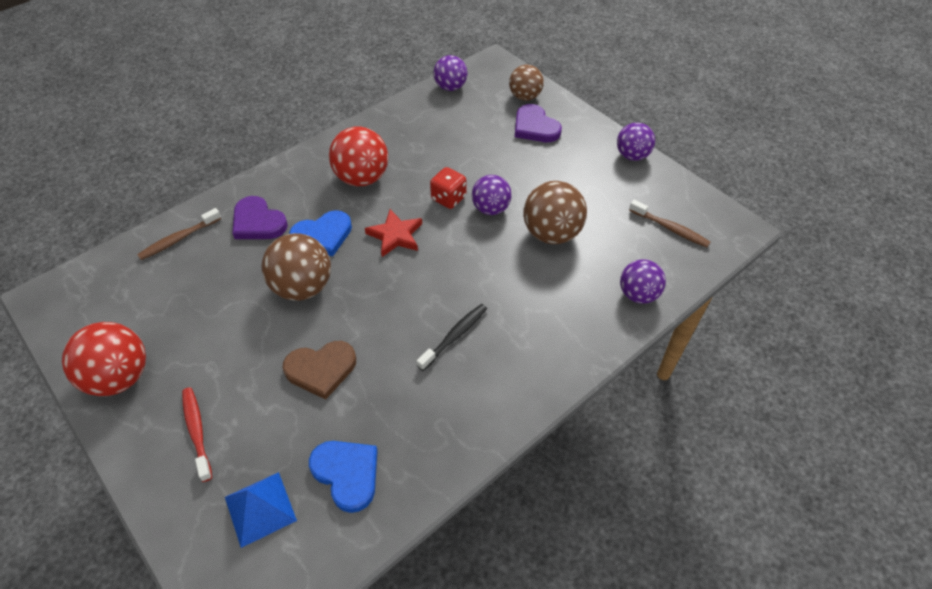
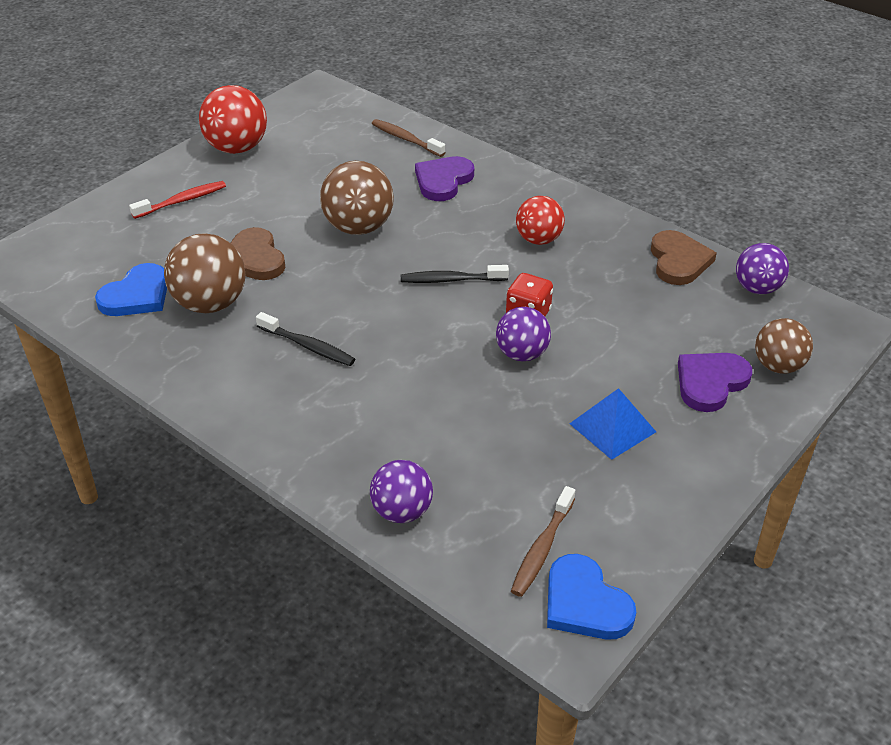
camera: 80 degrees right, 10 degrees down
blue pyramid [225,472,297,548] -> blue pyramid moved to [569,388,656,460]
blue heart [289,210,352,256] -> blue heart moved to [547,554,636,640]
red ball [329,126,388,186] -> red ball [516,196,565,245], size x0.66
red star [365,209,422,257] -> black toothbrush [401,265,509,283]
brown ball [523,181,587,244] -> brown ball moved to [164,233,245,313]
purple ball [617,123,655,161] -> none
none -> brown heart [651,230,717,285]

